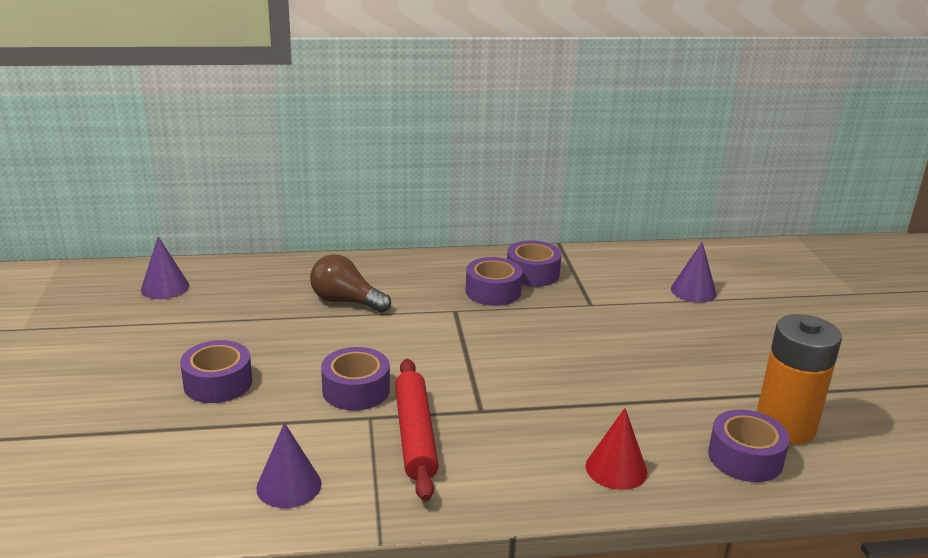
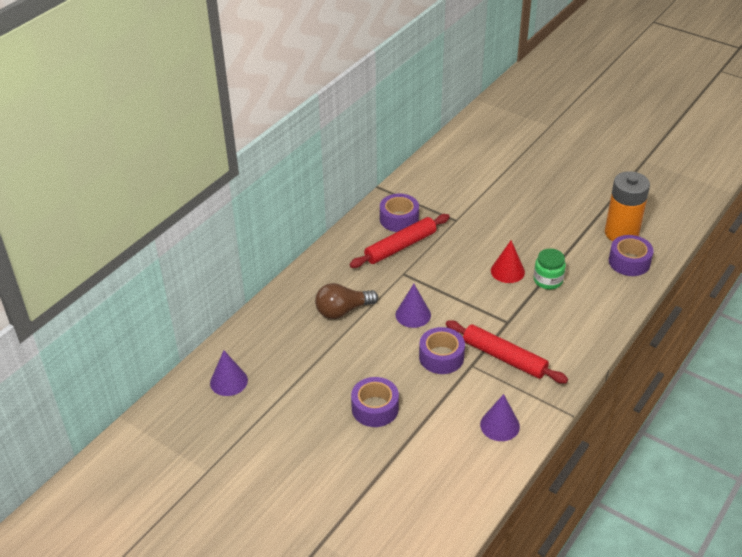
camera: 45 degrees left, 15 degrees up
purple tape [466,257,523,306] -> red rolling pin [350,214,450,268]
red cone [586,408,647,490] -> red cone moved to [491,240,525,283]
purple cone [671,242,717,303] -> purple cone moved to [395,284,431,328]
none -> green jar [534,249,566,290]

